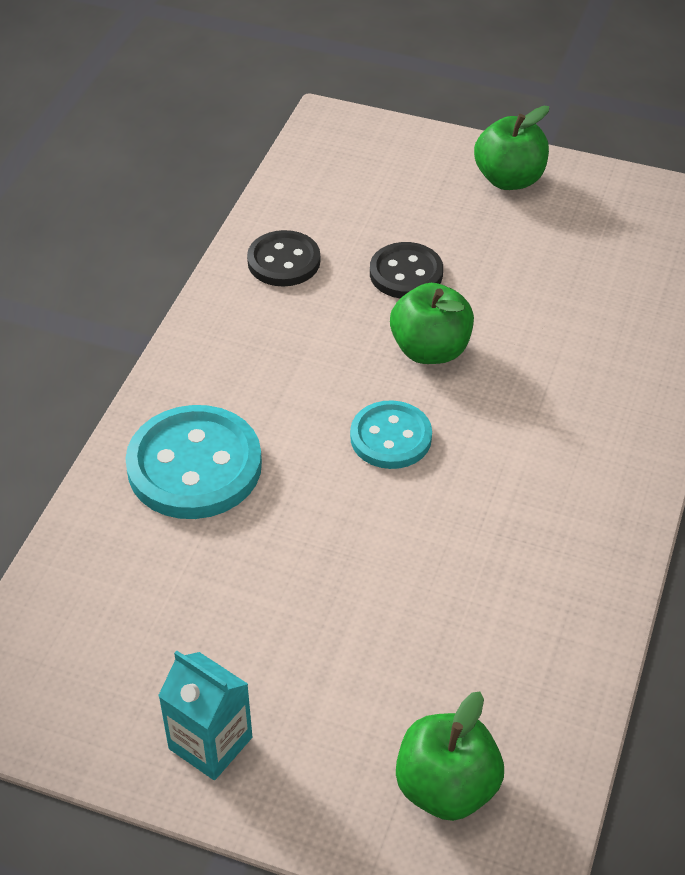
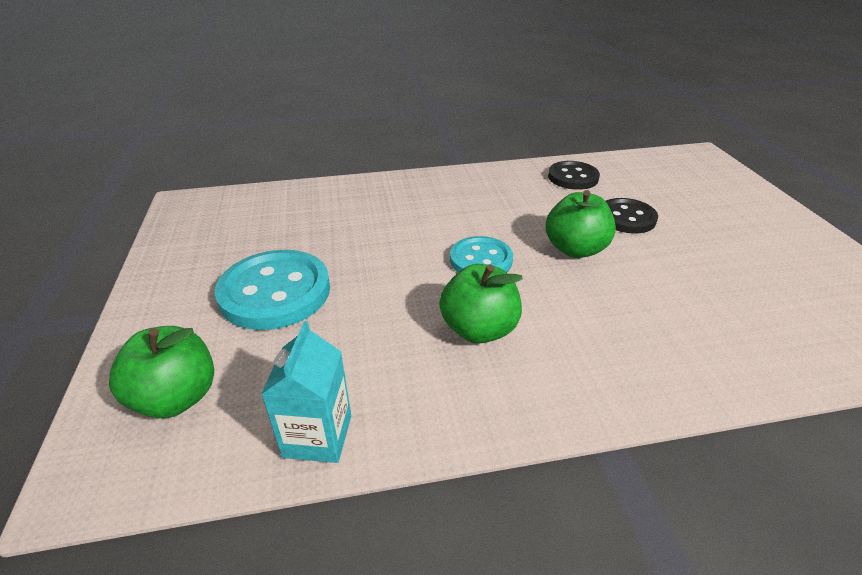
camera: 60 degrees right, 10 degrees down
turquoise button [125,405,262,519] -> turquoise button moved to [215,250,330,330]
turquoise carton [158,651,252,780] -> turquoise carton moved to [261,321,351,463]
green apple [474,106,549,190] -> green apple moved to [439,264,523,344]

